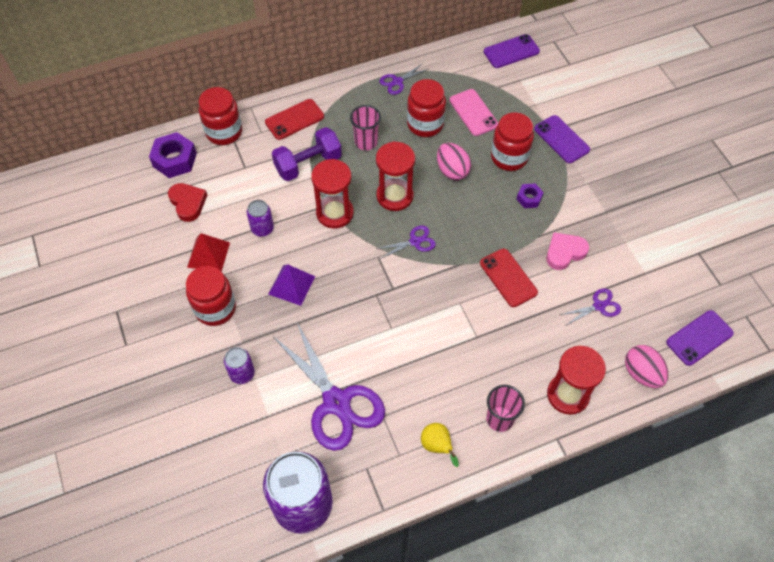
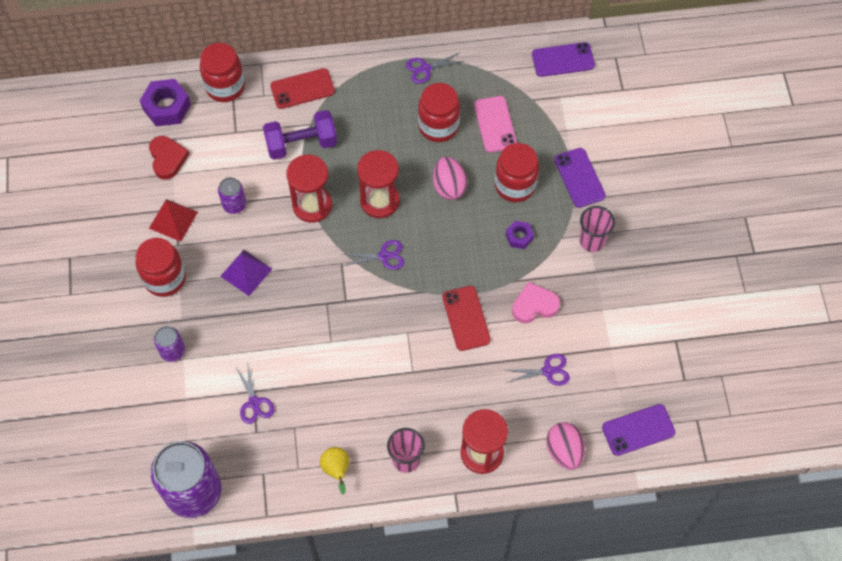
camera: 15 degrees right, 5 degrees up
purple scissors [274,323,385,451] -> purple scissors [236,361,274,424], size x0.46
pink cup [350,105,381,151] -> pink cup moved to [579,206,615,252]

